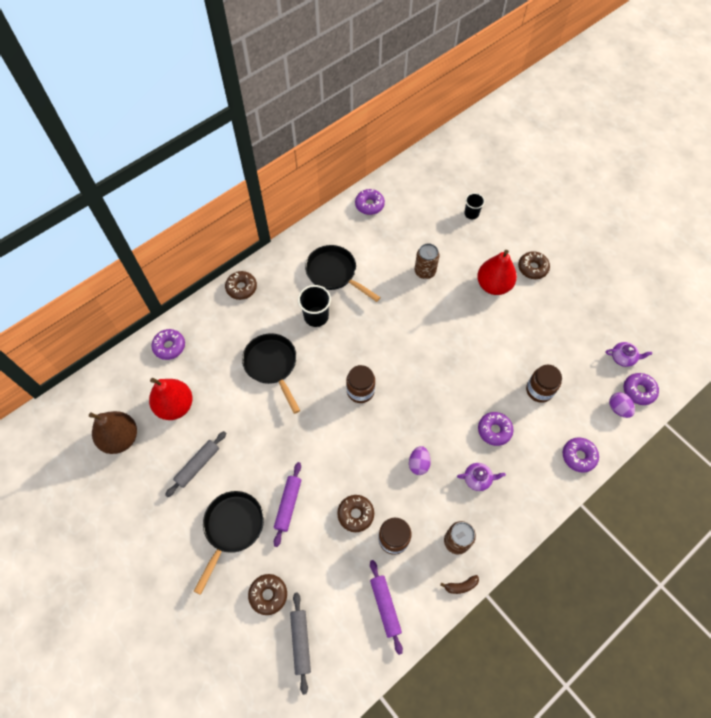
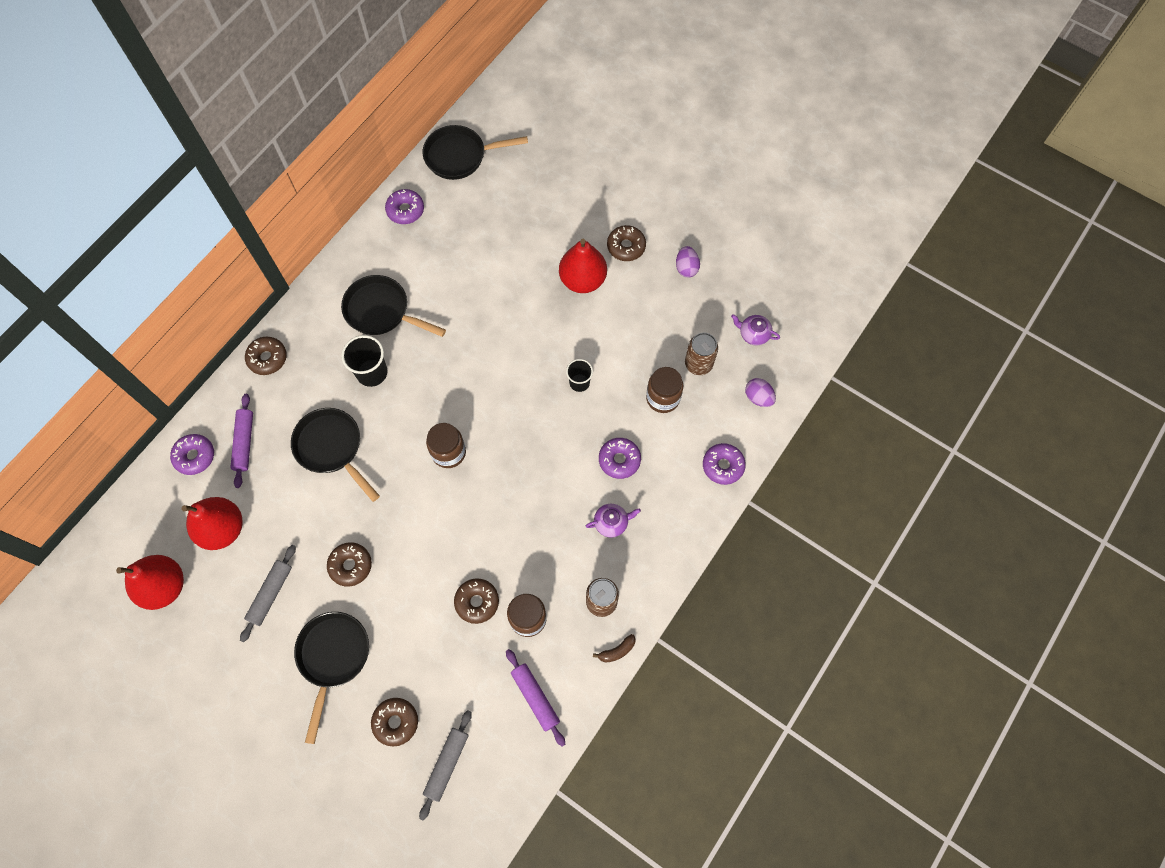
camera: 15 degrees left, 5 degrees up
brown pear [89,411,137,454] -> red pear [116,555,184,610]
purple rolling pin [274,462,301,547] -> purple rolling pin moved to [230,394,253,488]
grey rolling pin [290,592,311,695] -> grey rolling pin turned 45 degrees clockwise [419,710,472,820]
purple egg [409,446,431,475] -> purple egg moved to [676,246,700,278]
brown can [415,243,440,279] -> brown can moved to [685,333,718,375]
black cup [464,193,485,219] -> black cup moved to [566,359,593,392]
purple teapot [606,342,652,367] -> purple teapot turned 150 degrees counterclockwise [731,314,780,346]
purple donut [624,373,659,405] -> none
none -> brown donut [327,542,372,587]
none -> black pan [423,125,528,180]

